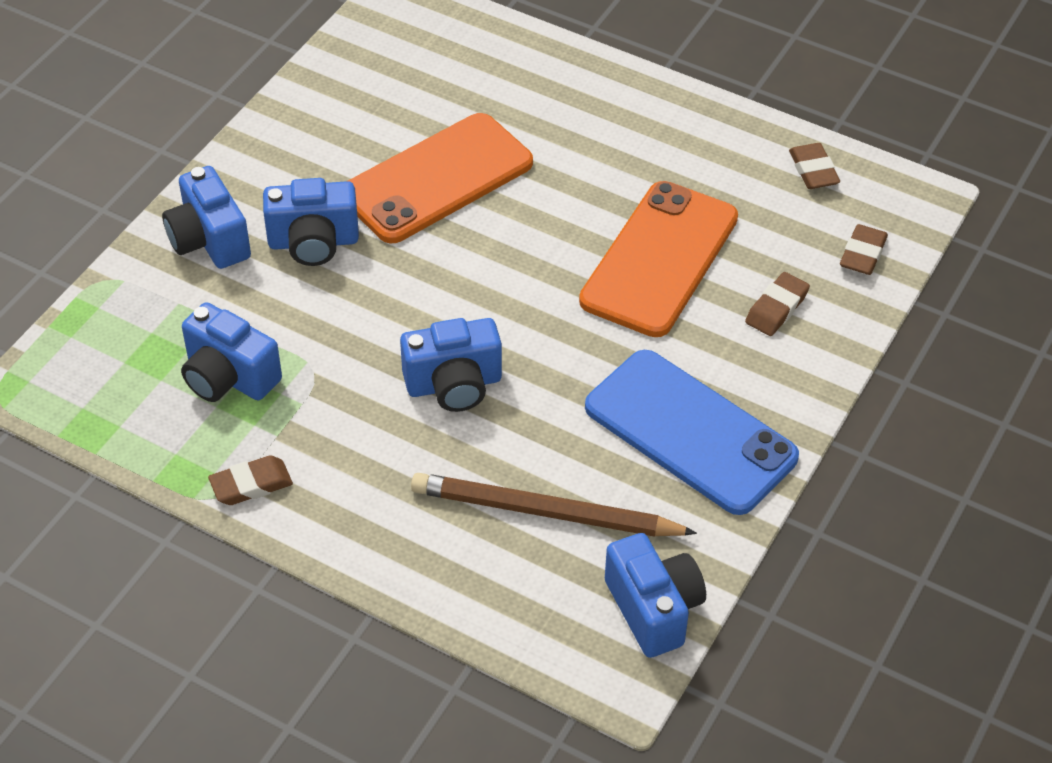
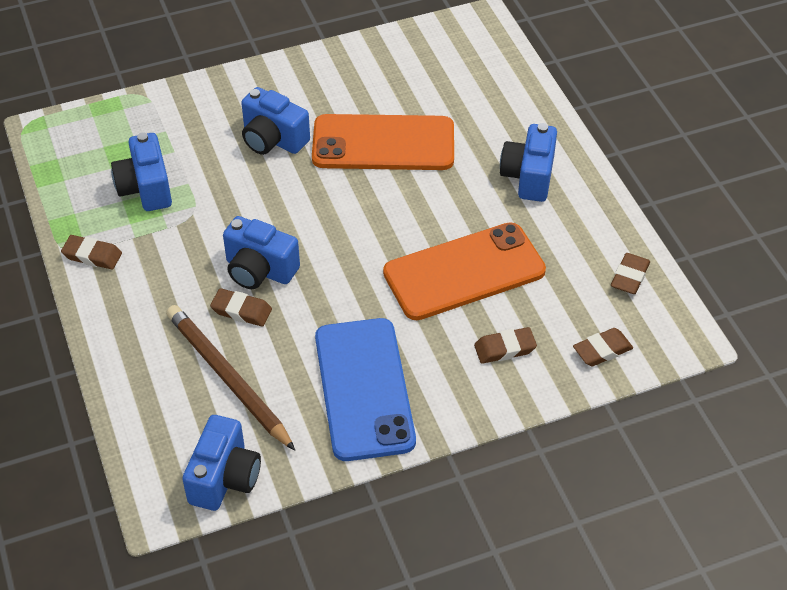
camera: 40 degrees right, 0 degrees up
blue camera [162,166,251,269] -> blue camera moved to [500,123,557,202]
none -> brown eraser [210,288,272,327]

